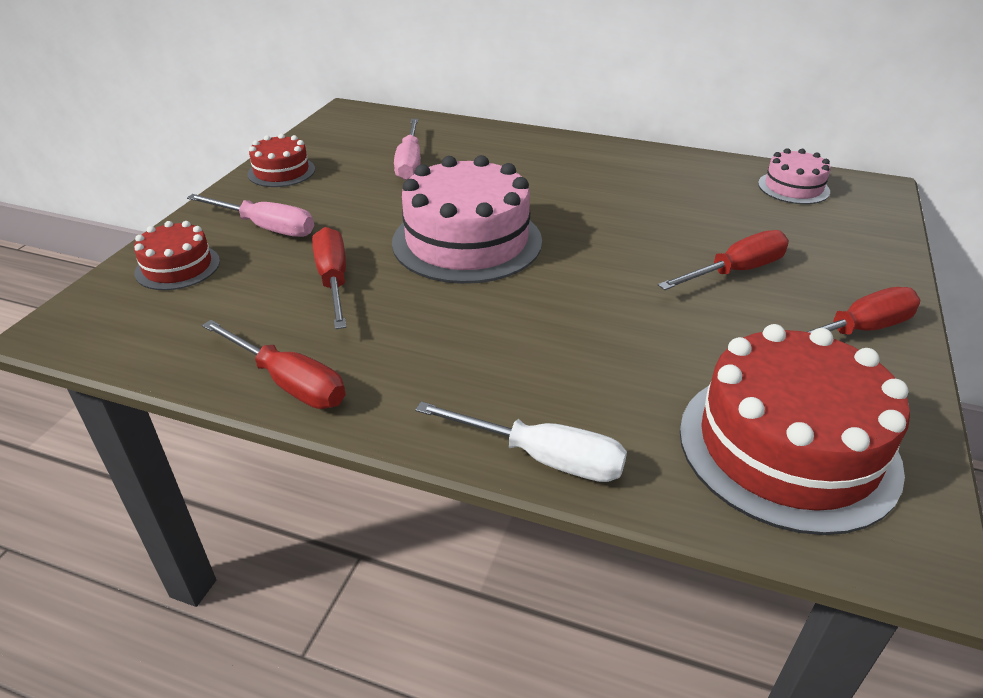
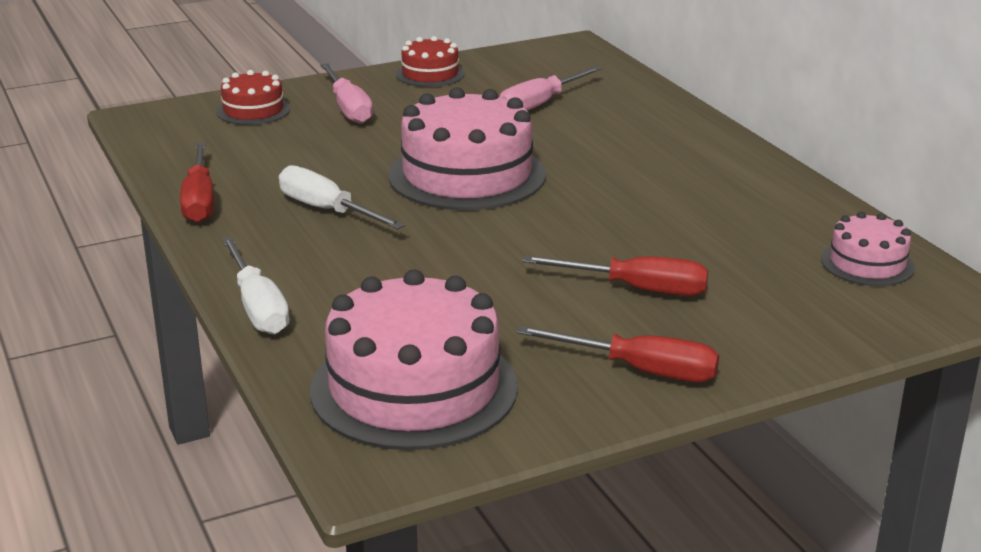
camera: 45 degrees right, 10 degrees down
red screwdriver [312,227,346,329] -> none
red cake [680,324,910,535] -> pink cake [310,270,518,450]
none -> white screwdriver [279,165,405,229]

